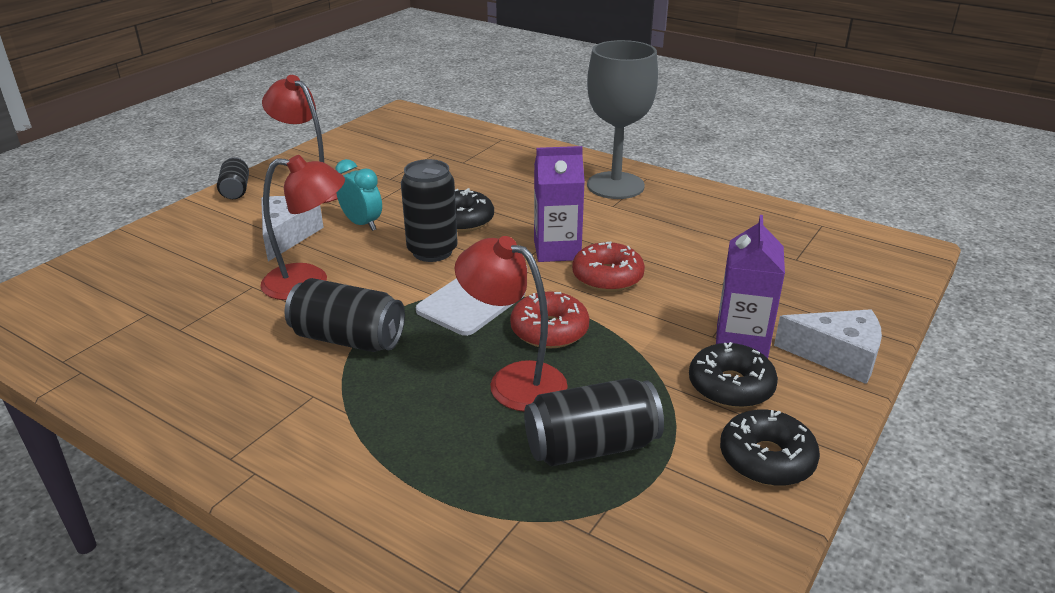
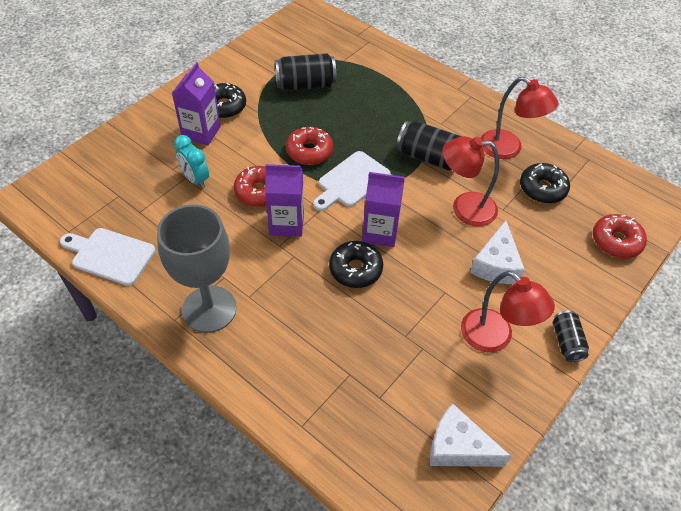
camera: 175 degrees left, 20 degrees up
turquoise clock [335,159,382,231] -> turquoise clock moved to [174,135,209,189]
black can [401,159,458,262] -> purple carton [362,172,405,247]
red lamp [455,236,568,411] -> red lamp moved to [481,77,559,159]
black donut [720,409,820,486] -> black donut moved to [520,163,570,204]
white cheese [774,309,882,384] -> white cheese moved to [430,403,512,467]
none -> white cutting board [60,228,155,286]
none -> red donut [593,214,647,258]

